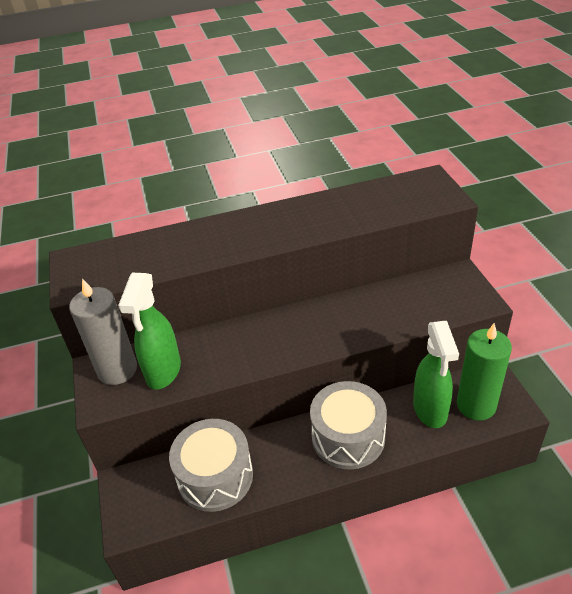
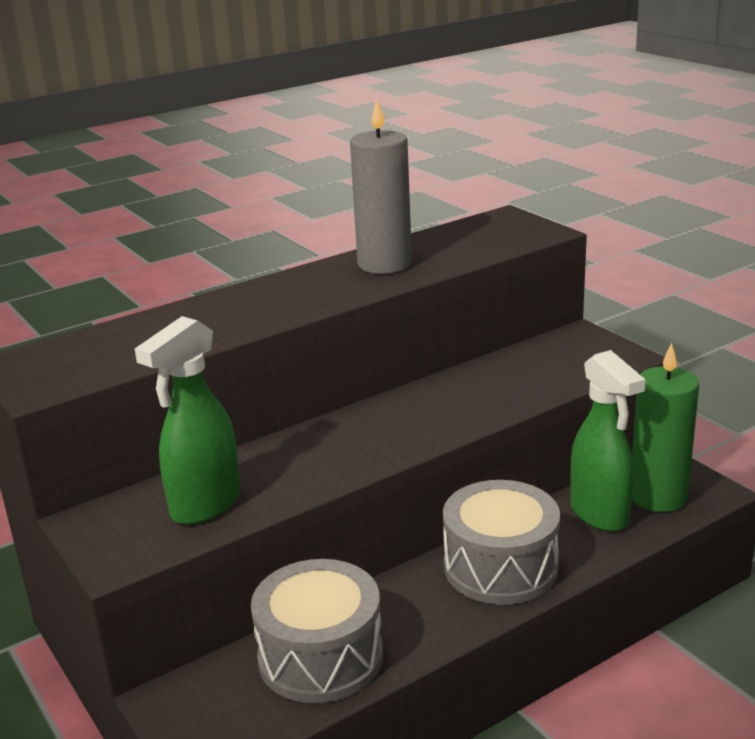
camera: 20 degrees left, 15 degrees down
grey candle [69,278,137,385] -> grey candle moved to [350,99,412,274]
green spray bottle [118,273,181,390] -> green spray bottle turned 45 degrees clockwise [135,316,241,525]

